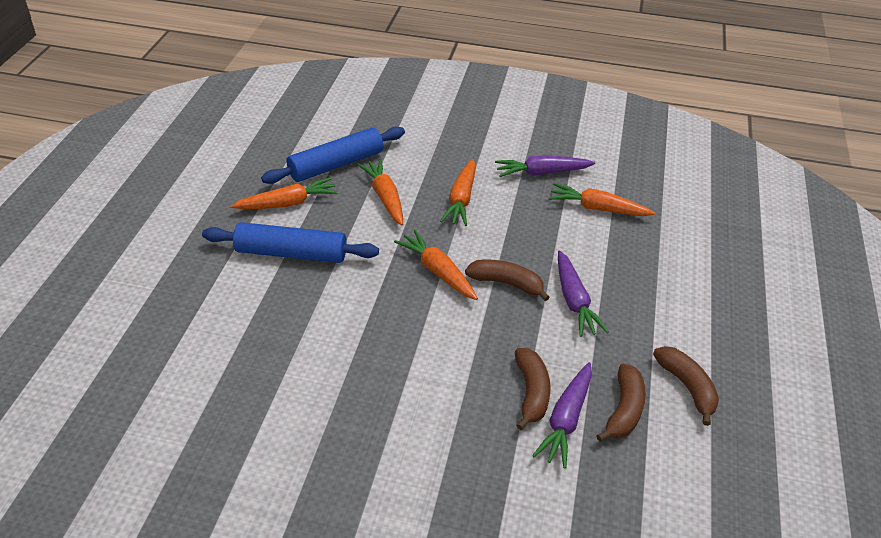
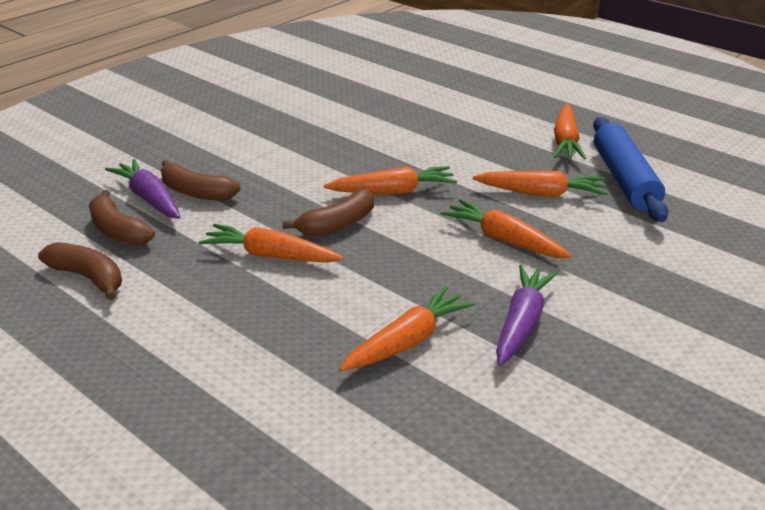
camera: 120 degrees right, 10 degrees down
blue rolling pin [202,222,379,263] -> none
purple carrot [558,251,609,337] -> orange carrot [199,224,344,263]
brown banana [653,346,719,426] -> brown banana turned 150 degrees counterclockwise [38,242,122,300]

